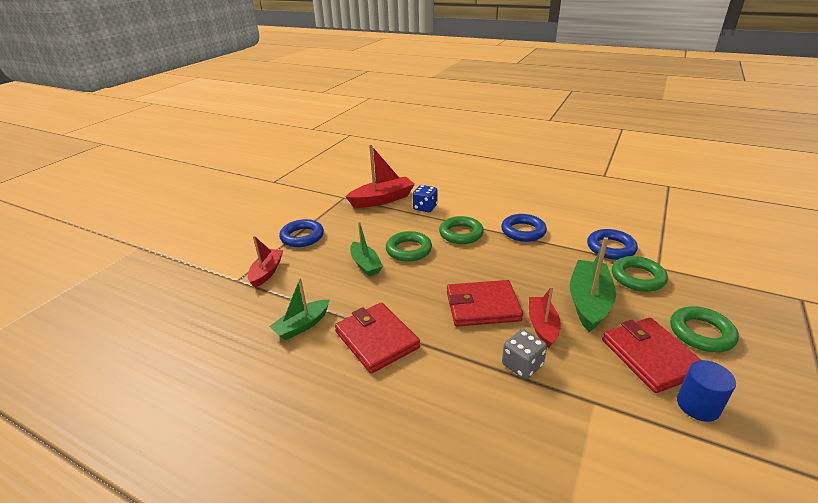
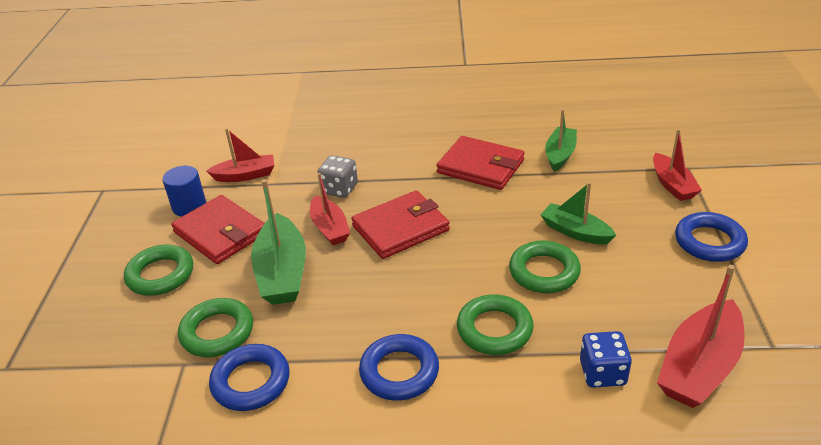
camera: 155 degrees right, 5 degrees up
none -> red boat [206,128,274,182]

